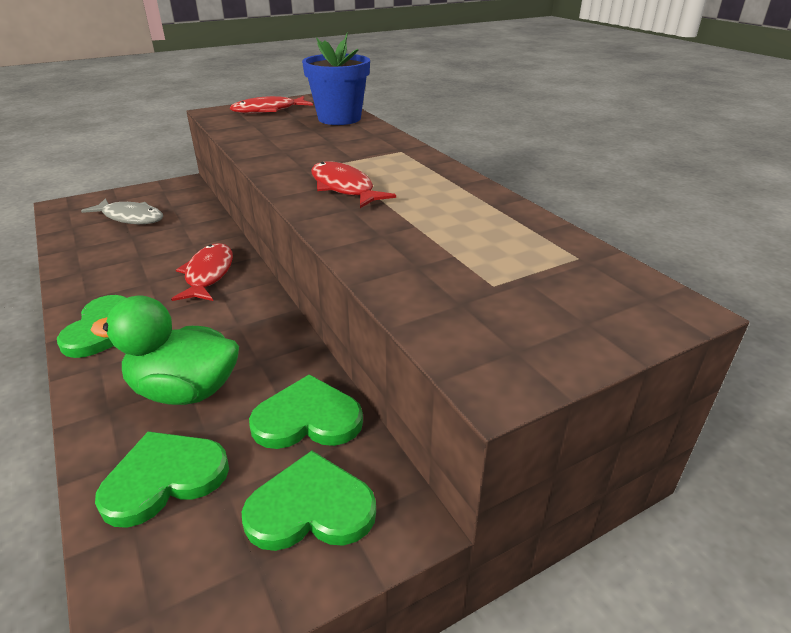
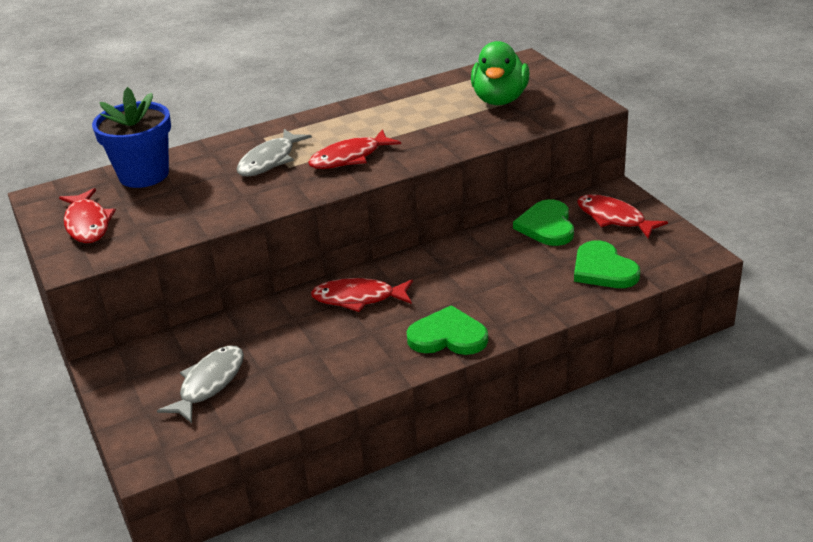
camera: 85 degrees left, 0 degrees up
green duck [91,296,239,405] -> green duck moved to [471,41,529,105]
green heart [242,451,376,551] -> red fish [577,194,668,239]
none -> grey fish [237,129,312,177]

